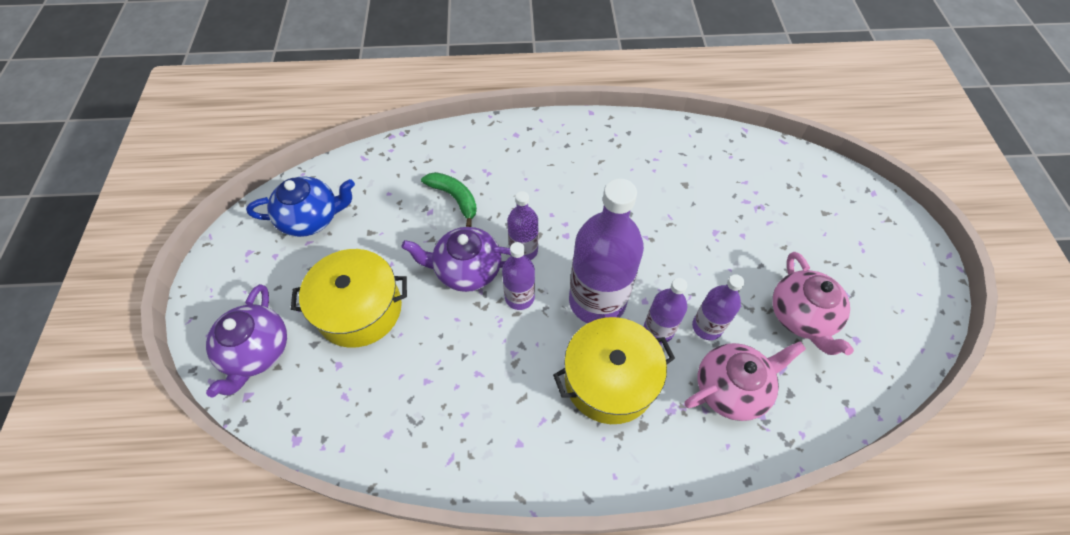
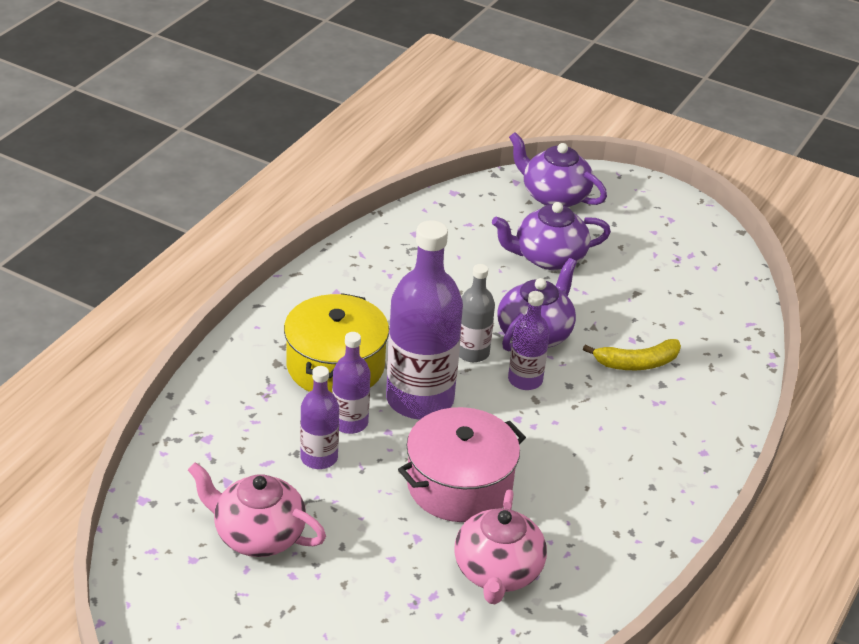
camera: 120 degrees right, 20 degrees down
blue teapot [246,176,355,237] -> none
yellow pot [291,249,407,348] -> purple teapot [492,202,611,270]
green banana [421,172,477,227] -> yellow banana [583,339,681,370]
purple bottle [502,242,535,310] -> grey bottle [459,264,495,362]
pink teapot [684,341,806,421] -> pink teapot moved to [454,489,547,604]
none -> pink pot [398,407,526,522]

